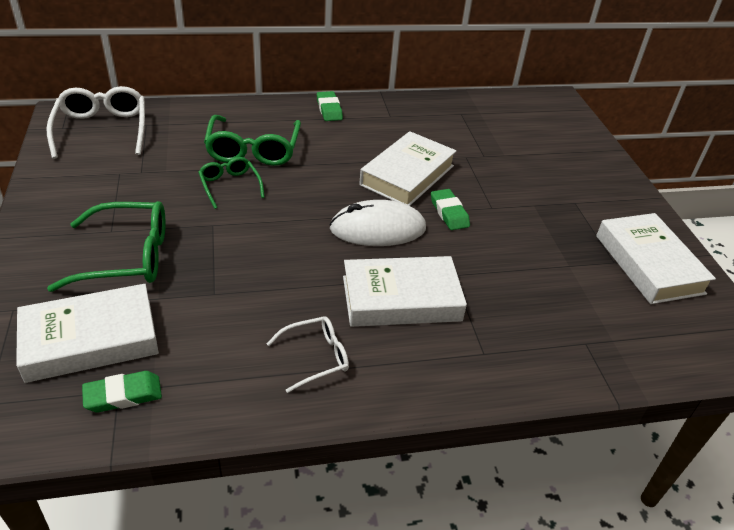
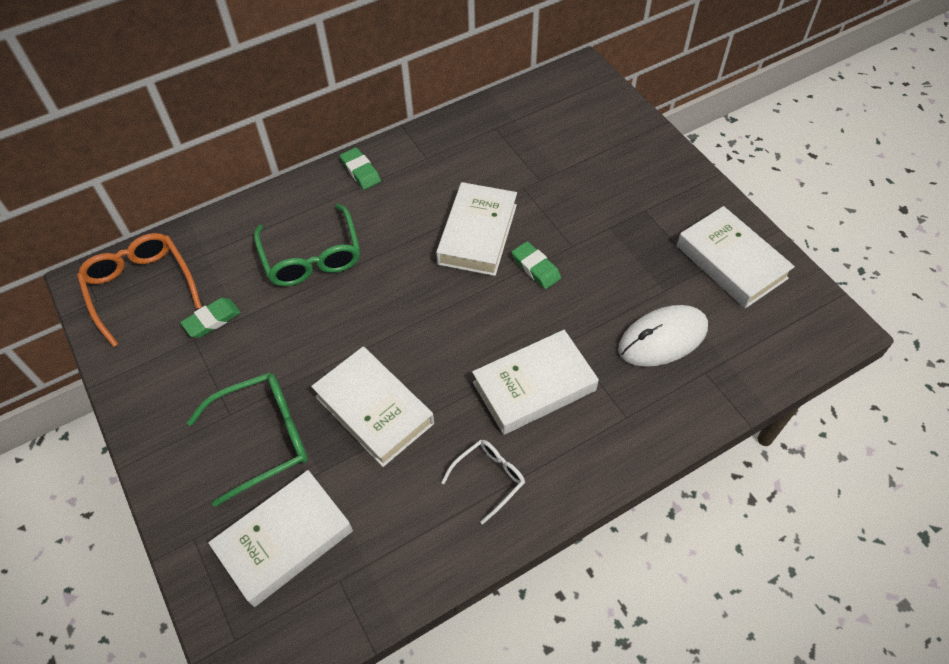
camera: 15 degrees left, 15 degrees up
white glasses [47,86,145,159] -> orange glasses [77,233,202,347]
green eraser [82,371,162,413] -> green eraser moved to [180,298,241,338]
green glasses [198,157,265,209] -> none
white mouse [329,200,426,246] -> white mouse moved to [618,305,708,367]
none -> white book [311,347,434,467]

